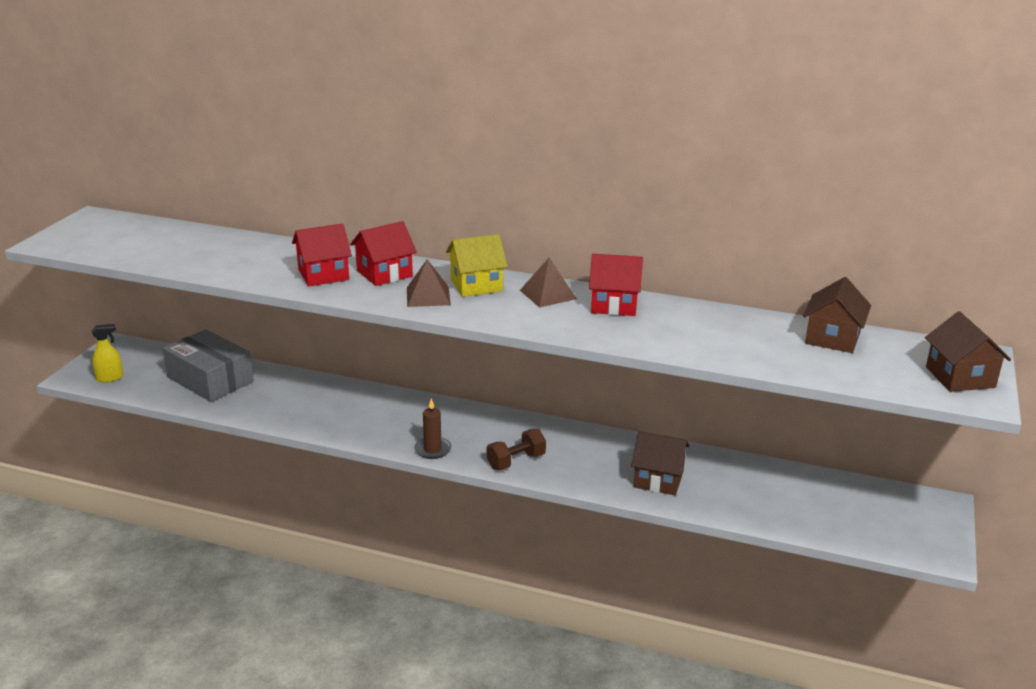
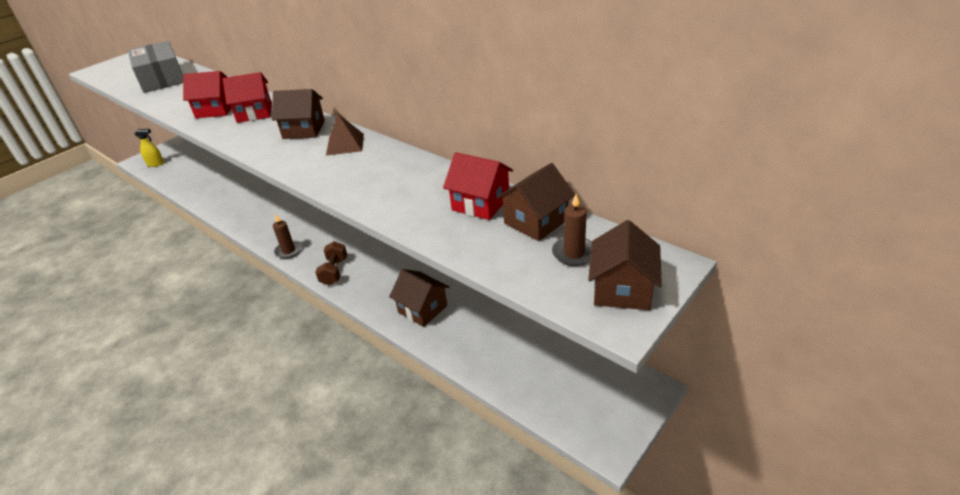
camera: 25 degrees right, 10 degrees up
grey box [163,329,254,402] -> grey box moved to [128,41,183,93]
brown pyramid [407,259,451,307] -> none
yellow house [446,234,508,297] -> brown house [272,89,325,139]
brown dumbbell [487,429,546,470] -> brown dumbbell turned 75 degrees counterclockwise [315,241,347,285]
red house [589,254,643,316] -> red house moved to [443,152,513,220]
none -> brown candle [552,194,592,266]

